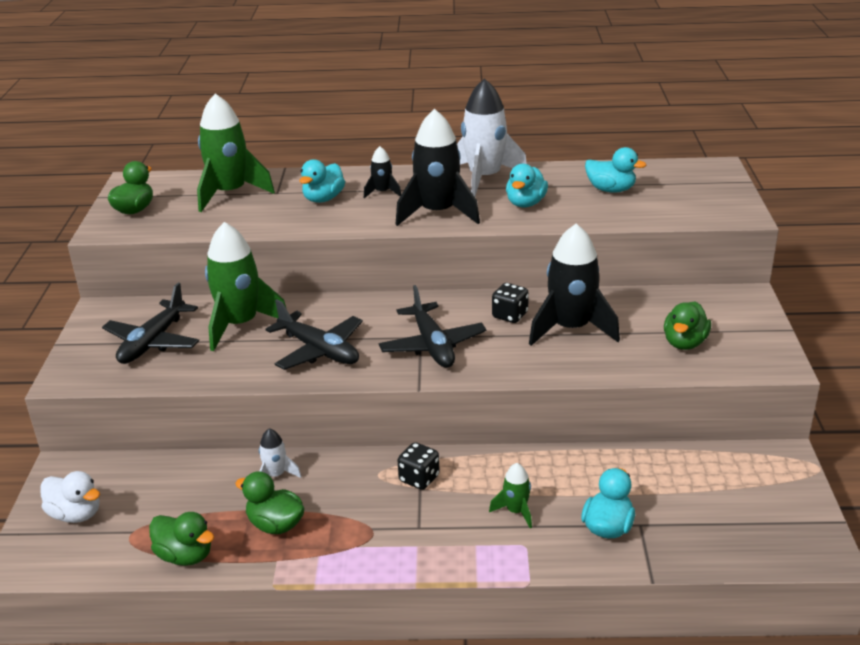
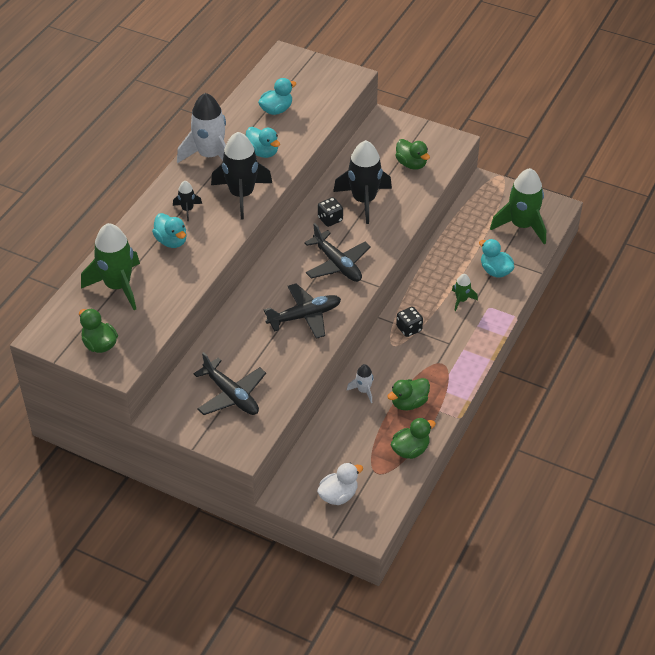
camera: 65 degrees left, 15 degrees up
green rocket [205,222,287,351] -> green rocket moved to [490,168,546,244]
black plane [379,285,486,368] -> black plane turned 45 degrees clockwise [304,223,371,282]

